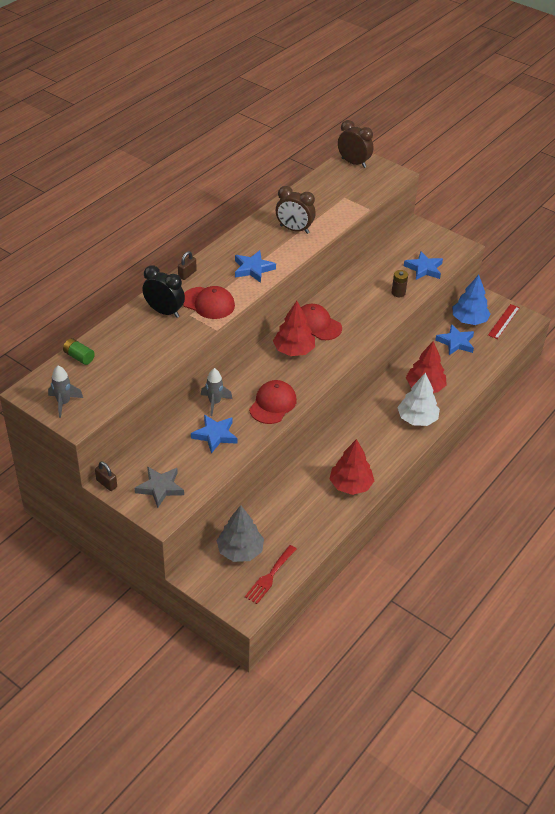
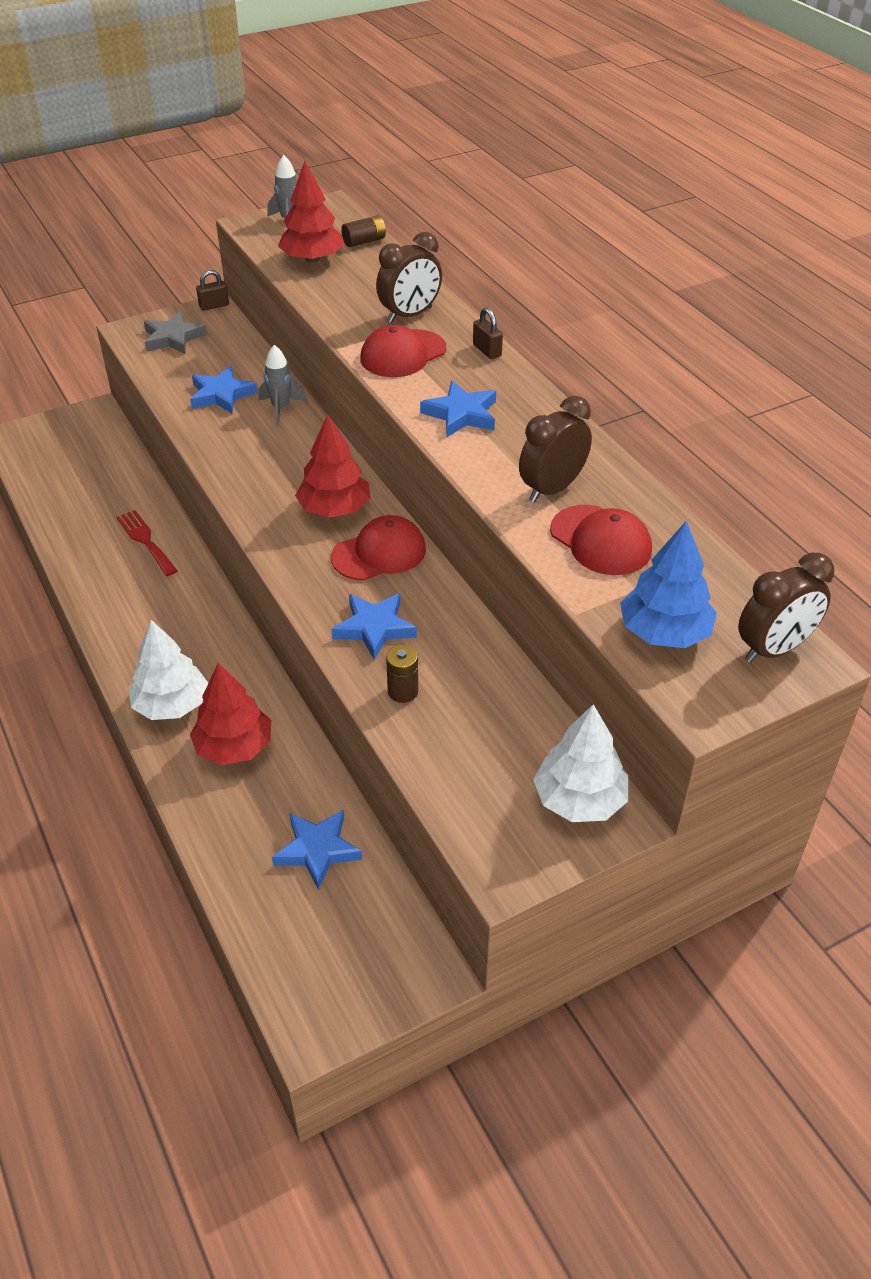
camera: 115 degrees right, 0 degrees up
green battery [63,338,95,365] -> brown battery [341,215,386,247]
black clock [142,265,185,318] -> brown clock [376,232,442,323]
grey tree [217,505,264,562] -> none
red fork [245,545,297,604] -> red fork moved to [116,510,177,576]
red cap [249,380,297,424] -> red cap moved to [550,505,652,575]
red tree [330,439,374,495] -> red tree moved to [278,161,345,263]
blue star [404,251,443,280] -> blue star moved to [331,593,417,660]
blue tree [453,275,491,325] -> blue tree moved to [620,521,717,648]
red ruler [488,304,520,339] -> none
none -> white tree [533,704,628,822]

